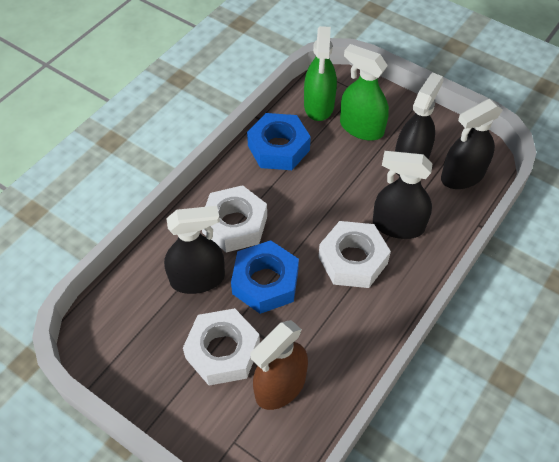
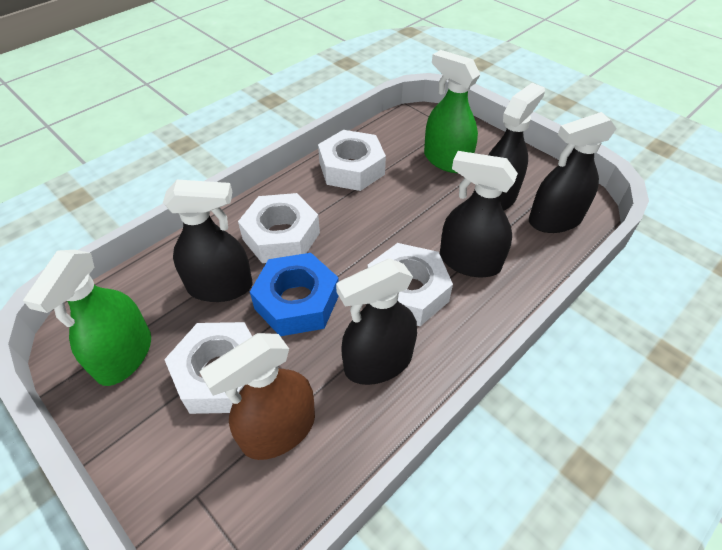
camera: 10 degrees right, 5 degrees down
blue nut [247,113,311,170] -> white nut [318,130,386,191]
green spray bottle [304,26,337,121] -> green spray bottle moved to [23,250,151,386]
none -> black spray bottle [336,259,417,385]

